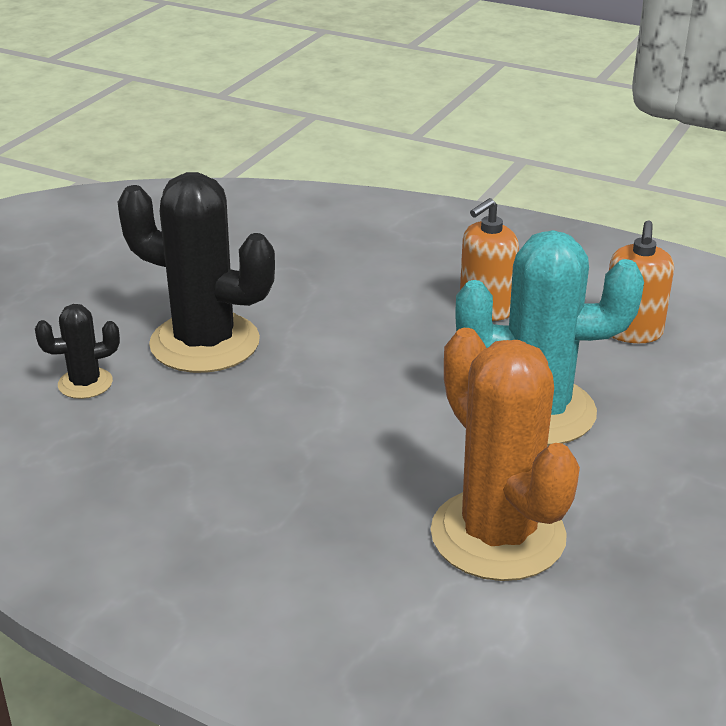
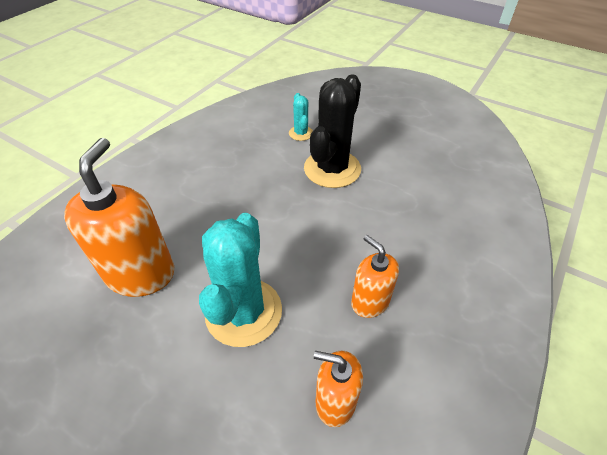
camera: 95 degrees right, 15 degrees up
black cactus [35,304,120,399] -> turquoise cactus [289,93,313,141]
orange cactus [431,328,580,581] -> orange soap dispenser [64,138,175,297]

